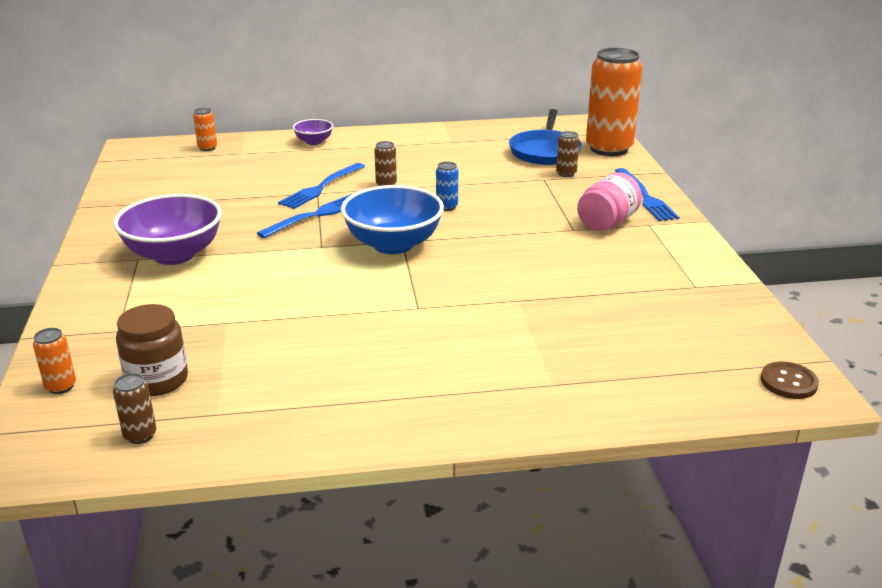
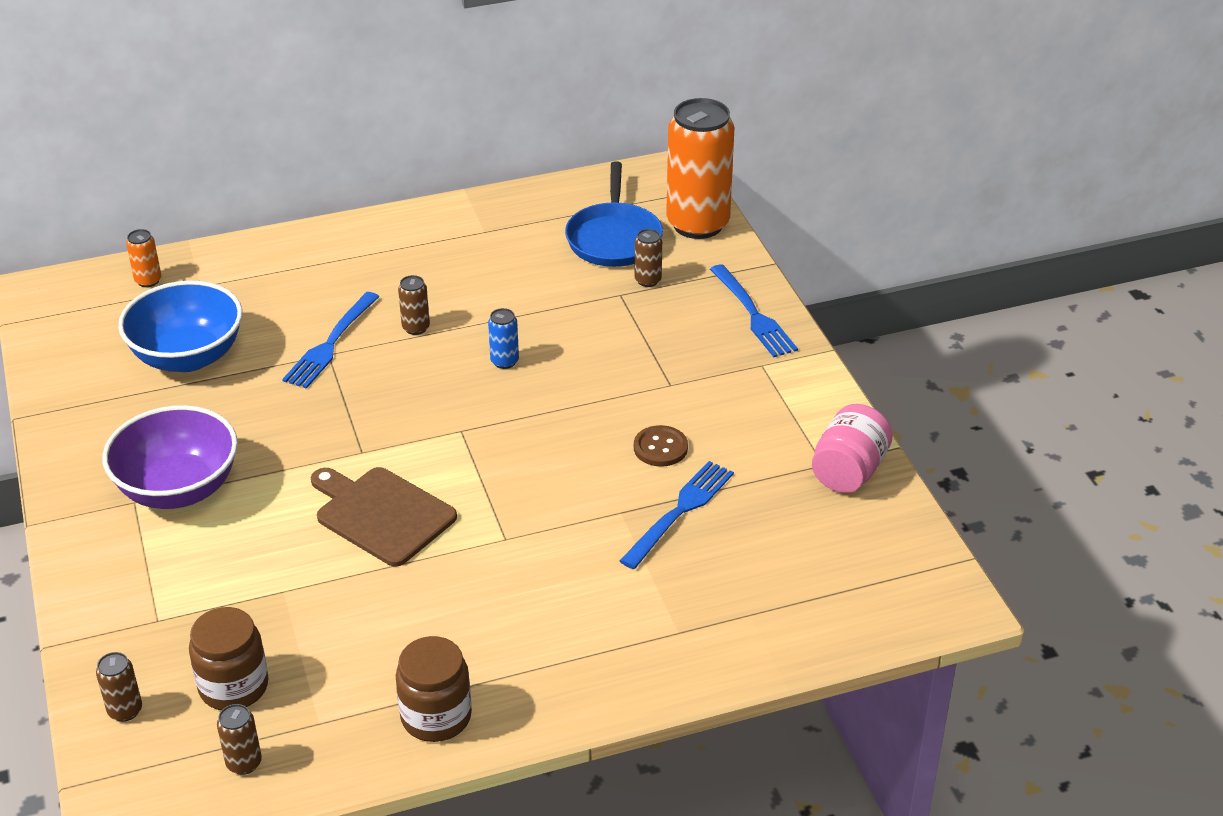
camera: 10 degrees left, 10 degrees up
orange can [33,328,76,394] -> brown can [96,652,142,722]
blue fork [257,194,352,238] -> blue fork moved to [620,461,734,569]
purple bowl [293,119,333,145] -> none
blue bowl [341,185,444,254] -> blue bowl moved to [118,280,242,372]
pink jar [577,172,642,231] -> pink jar moved to [812,404,893,493]
brown button [760,361,819,399] -> brown button moved to [634,425,688,467]
none -> brown cutting board [311,467,457,567]
none -> brown jar [396,636,472,742]

